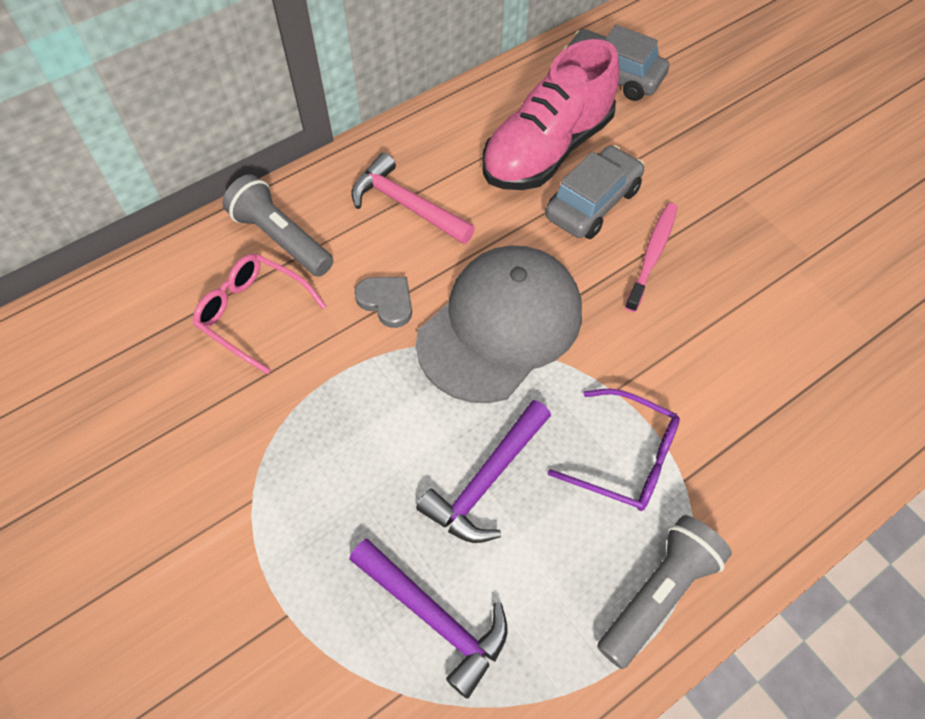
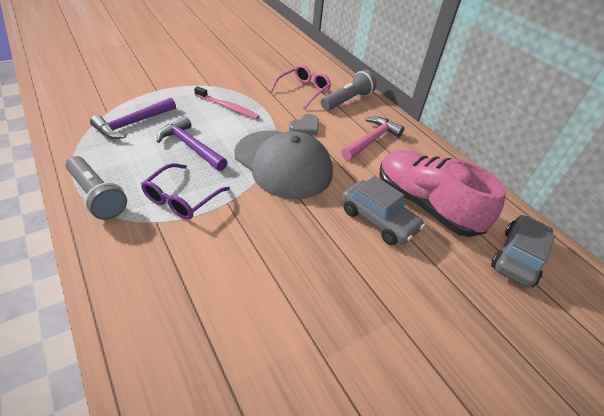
camera: 90 degrees right, 15 degrees down
pink toothbrush [625,203,678,312] -> pink toothbrush moved to [194,86,260,119]

